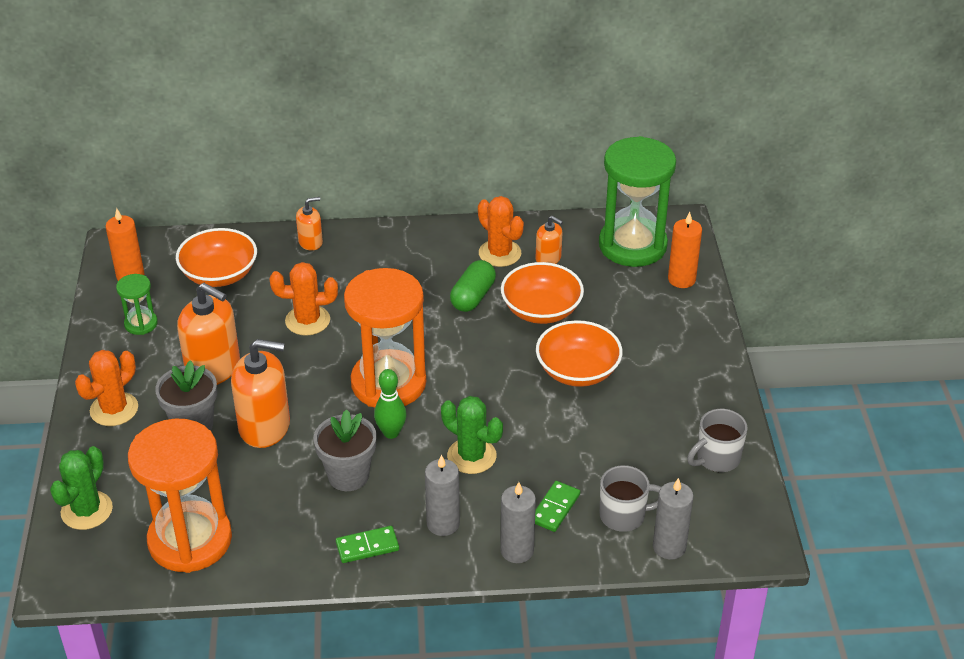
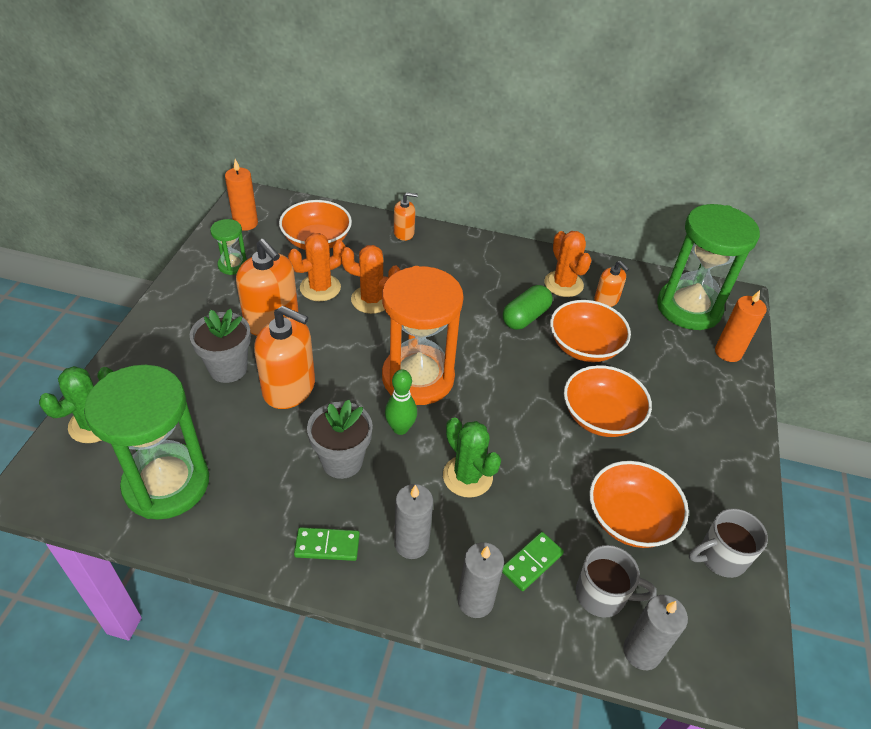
camera: 15 degrees right, 5 degrees up
orange cactus [75,350,138,426] -> orange cactus moved to [288,233,346,301]
orange hourglass [128,419,232,573] -> green hourglass [84,365,209,520]
none -> orange bowl [589,461,689,548]

